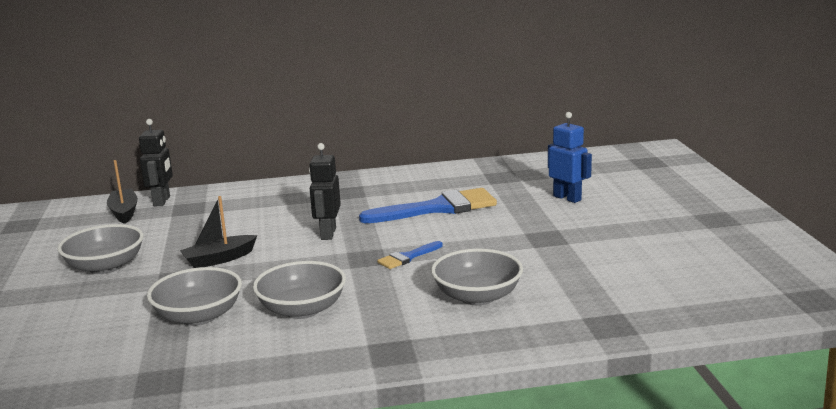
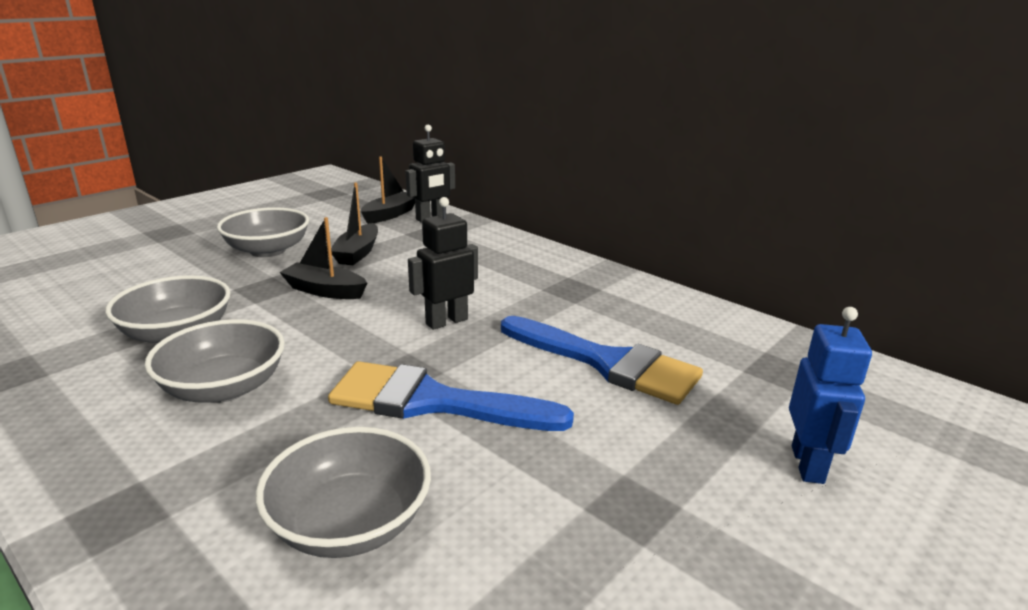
camera: 50 degrees right, 5 degrees up
blue brush [377,241,443,269] -> blue brush [328,361,574,431], size x2.06
none -> black boat [331,183,378,265]

